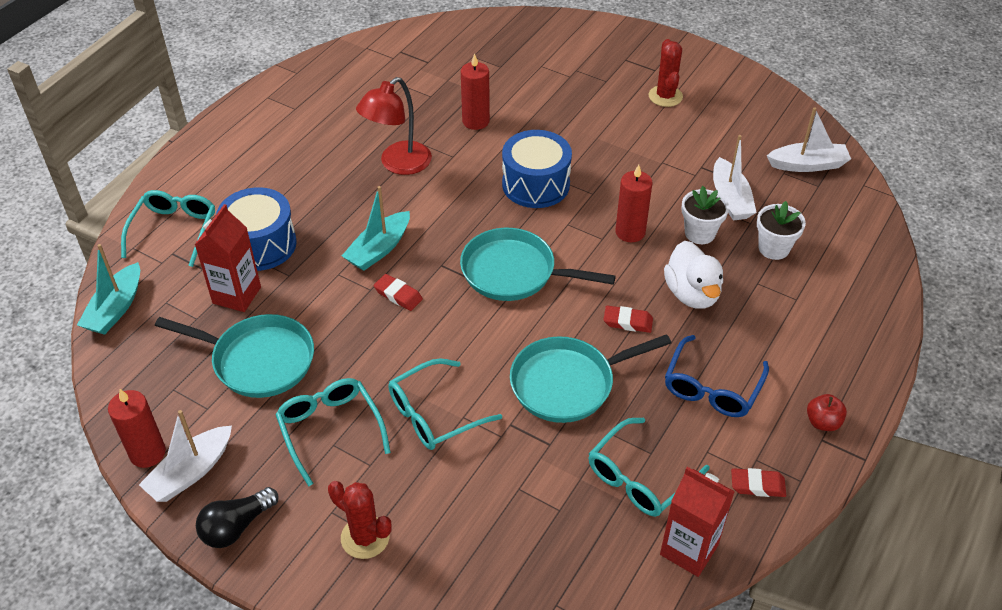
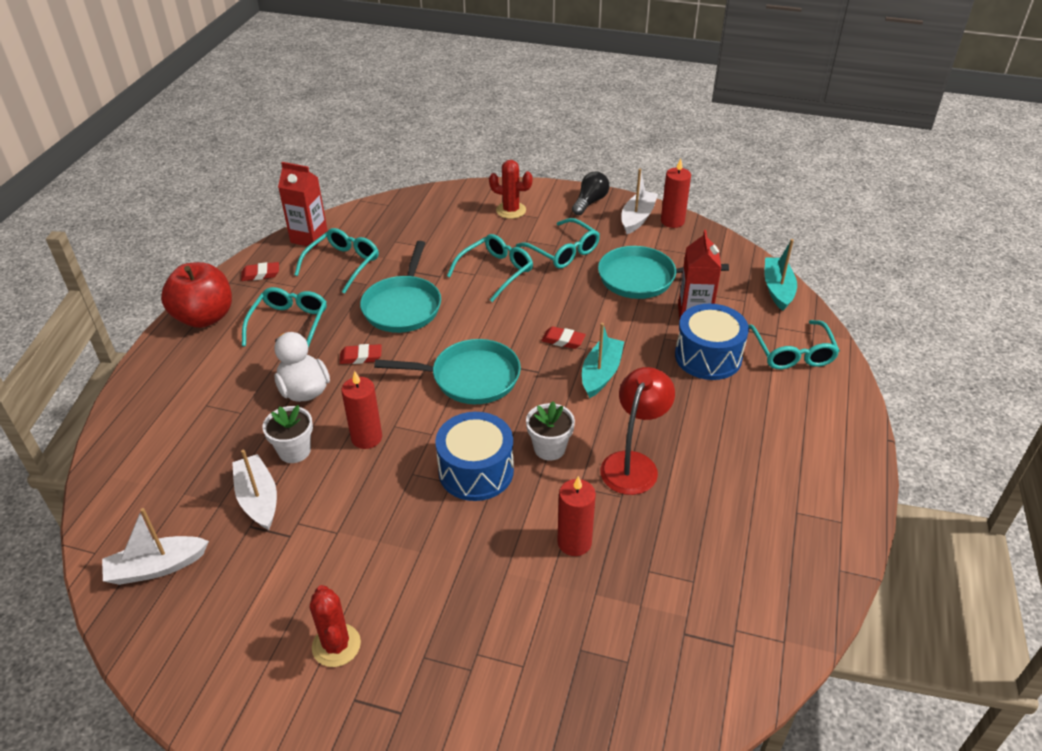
camera: 165 degrees right, 5 degrees down
turquoise pan [510,334,671,423] -> turquoise pan turned 135 degrees clockwise [360,241,441,333]
blue glasses [665,335,769,417] -> turquoise glasses [242,287,327,348]
white flower pot [757,201,806,260] -> white flower pot moved to [526,401,575,461]
red apple [807,394,847,431] -> red apple [161,262,232,328], size x2.25

